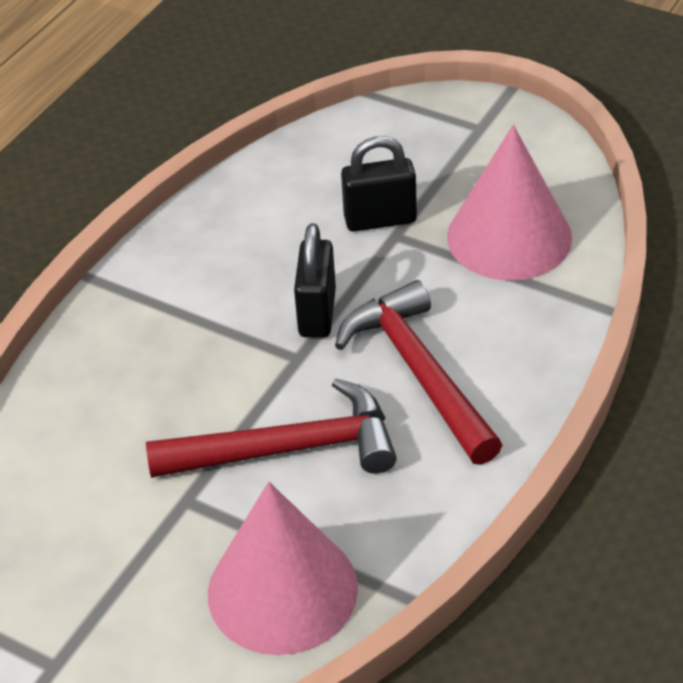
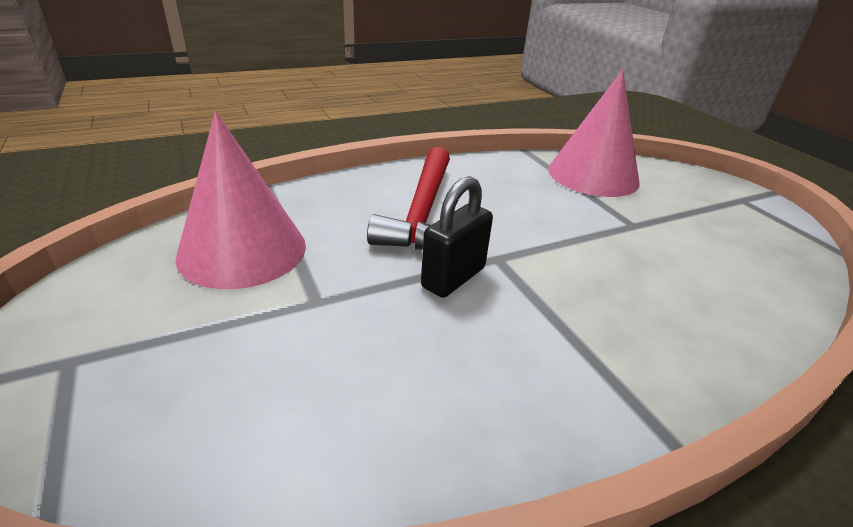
camera: 150 degrees left, 10 degrees down
red hammer [146,378,397,478] -> none
black padlock [341,136,417,232] -> none

